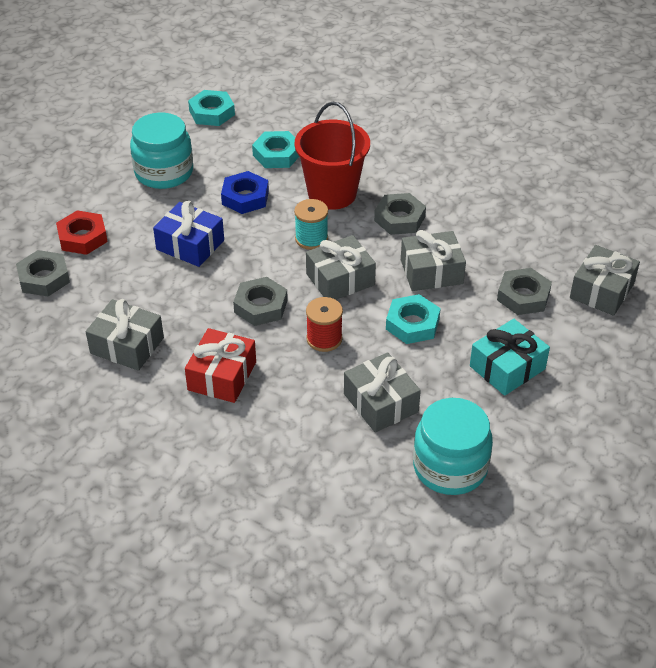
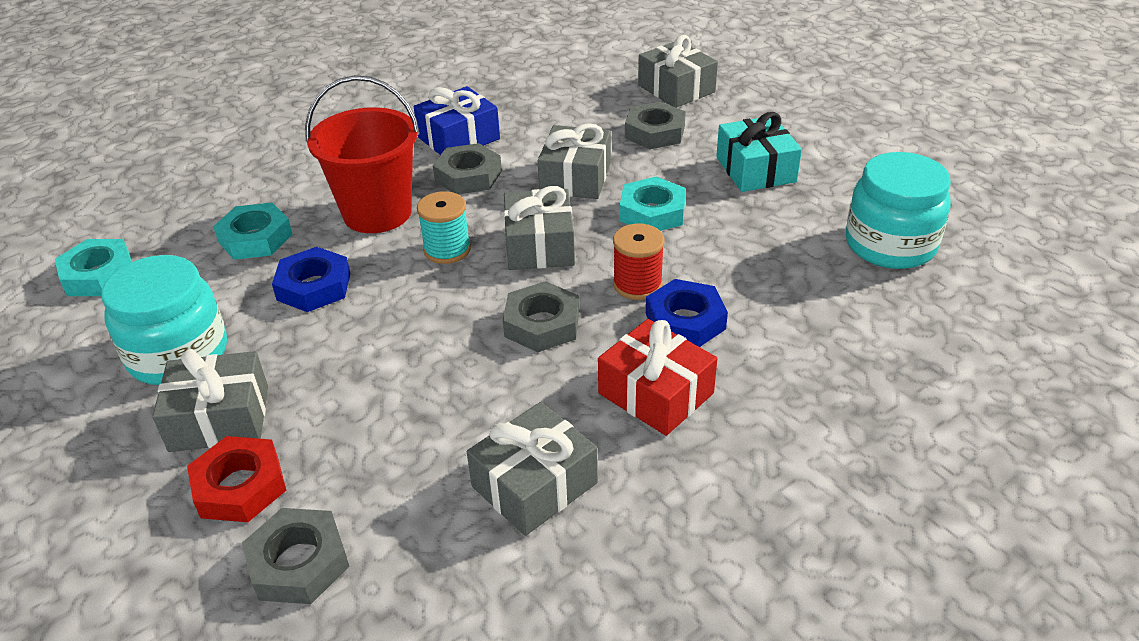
camera: 65 degrees left, 5 degrees down
blue gift [153,201,224,267] -> blue gift moved to [414,86,500,155]
grey gift [344,352,421,433] -> grey gift moved to [152,349,268,452]
none -> blue nut [646,279,728,347]

